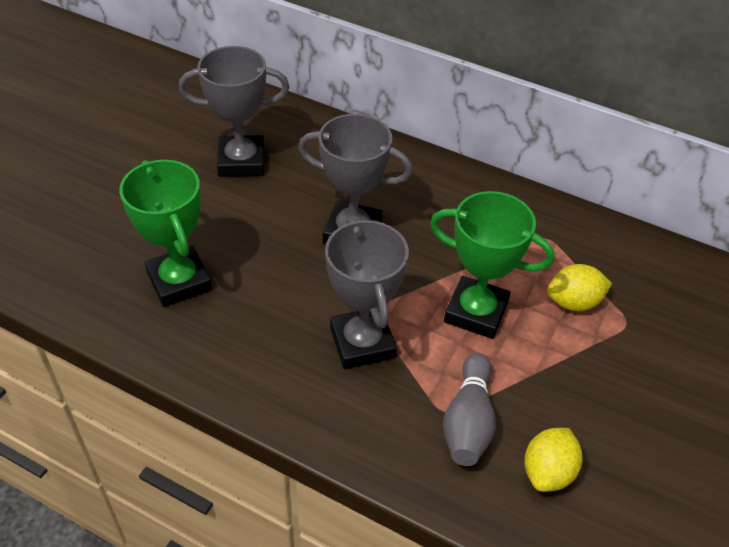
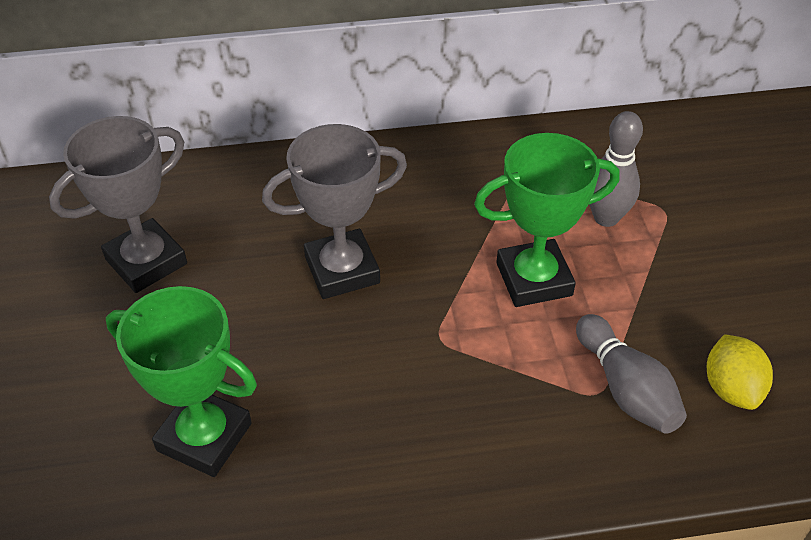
camera: 35 degrees left, 0 degrees up
grey trophy [325,217,409,369] -> none
yellow lemon [547,264,612,311] -> grey bowling pin [589,111,643,227]

